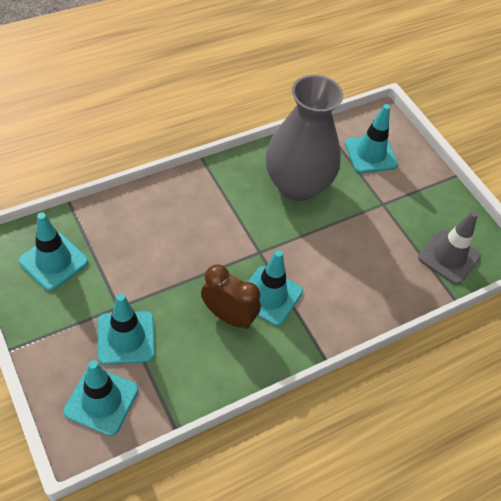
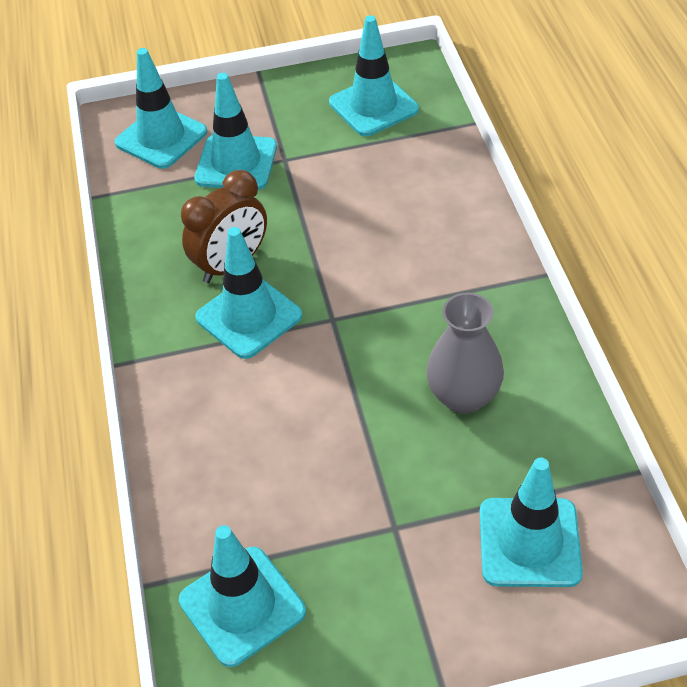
camera: 115 degrees right, 5 degrees down
grey vase [266,75,343,201] -> grey vase [426,293,504,414], size x0.56
grey traffic cone [418,211,481,285] -> turquoise traffic cone [179,525,306,667]

